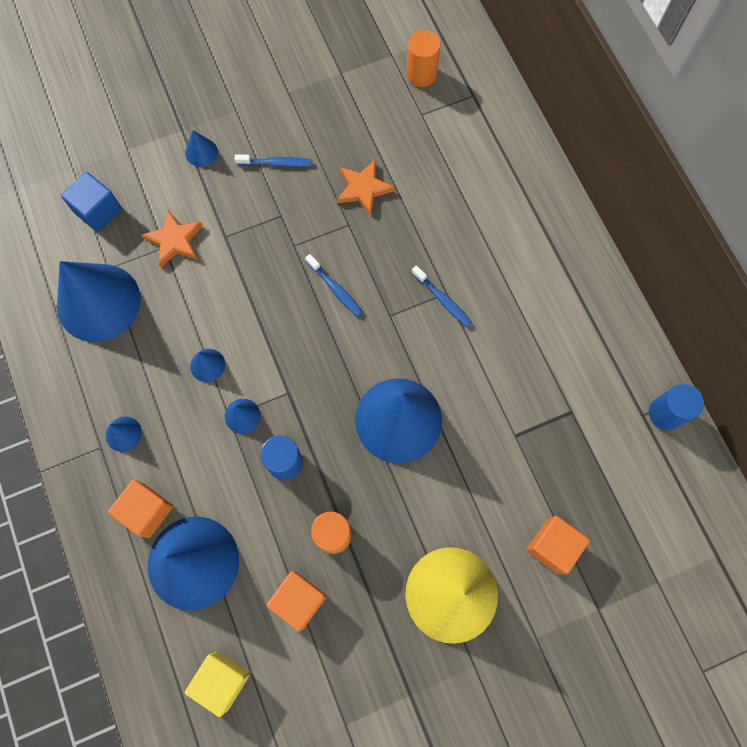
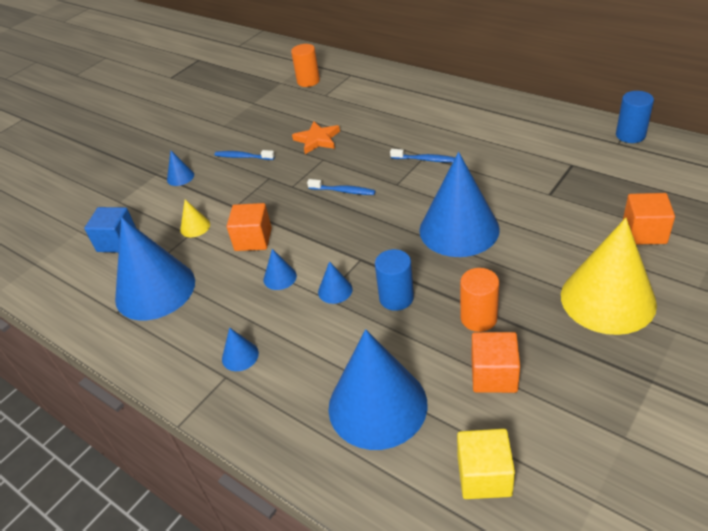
camera: 25 degrees left, 30 degrees down
orange cube [108,479,173,538] -> orange cube moved to [227,203,272,251]
orange star [142,210,203,267] -> yellow cone [180,200,210,237]
blue toothbrush [234,154,312,167] -> blue toothbrush turned 135 degrees counterclockwise [215,150,275,160]

